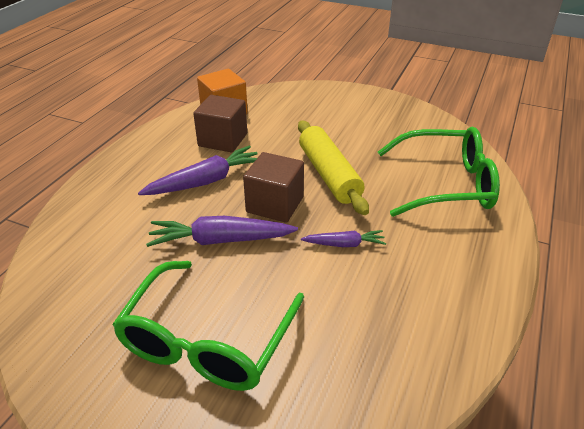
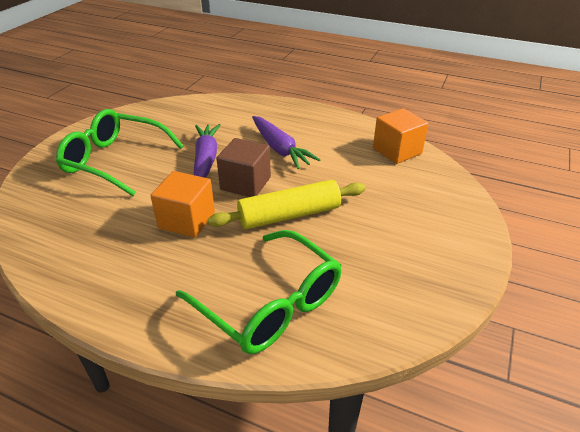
camera: 90 degrees right, 0 degrees up
brown cube [193,95,247,153] -> none
purple carrot [301,230,386,247] -> orange cube [151,171,215,238]
green glasses [378,127,500,217] -> green glasses turned 45 degrees counterclockwise [176,230,342,354]

